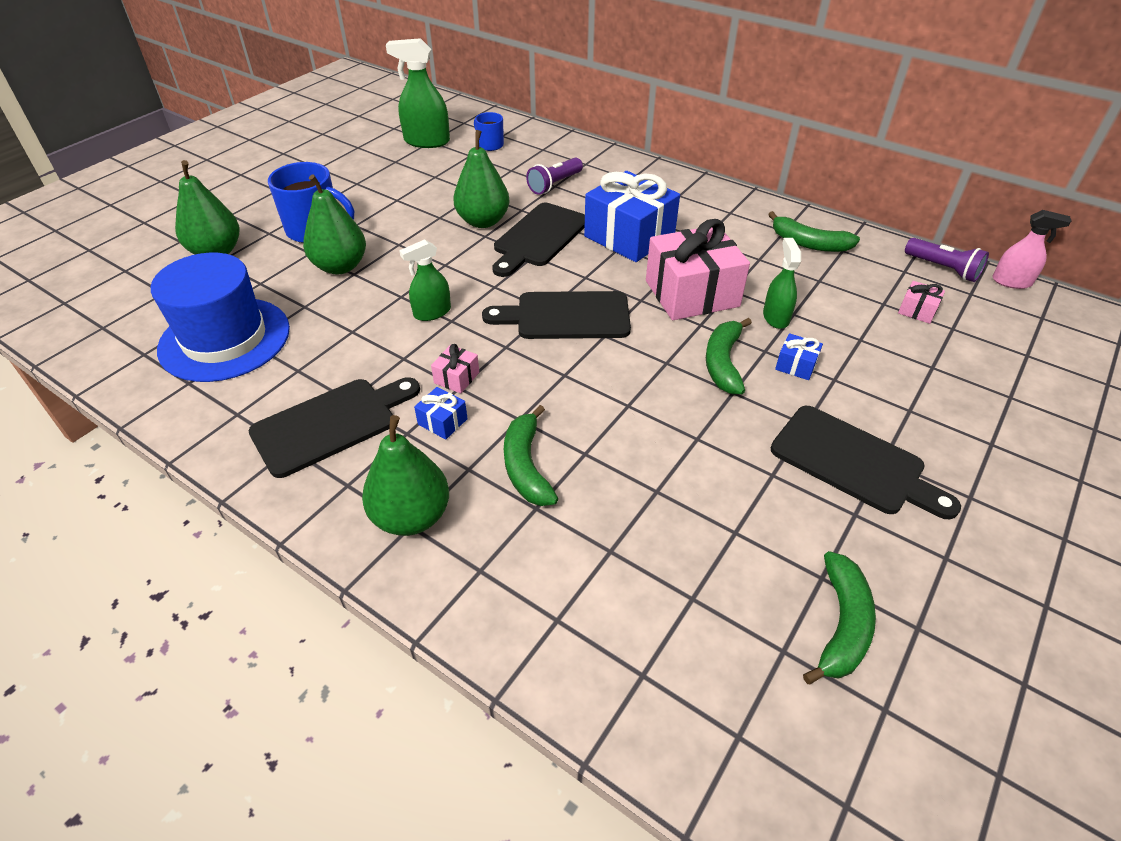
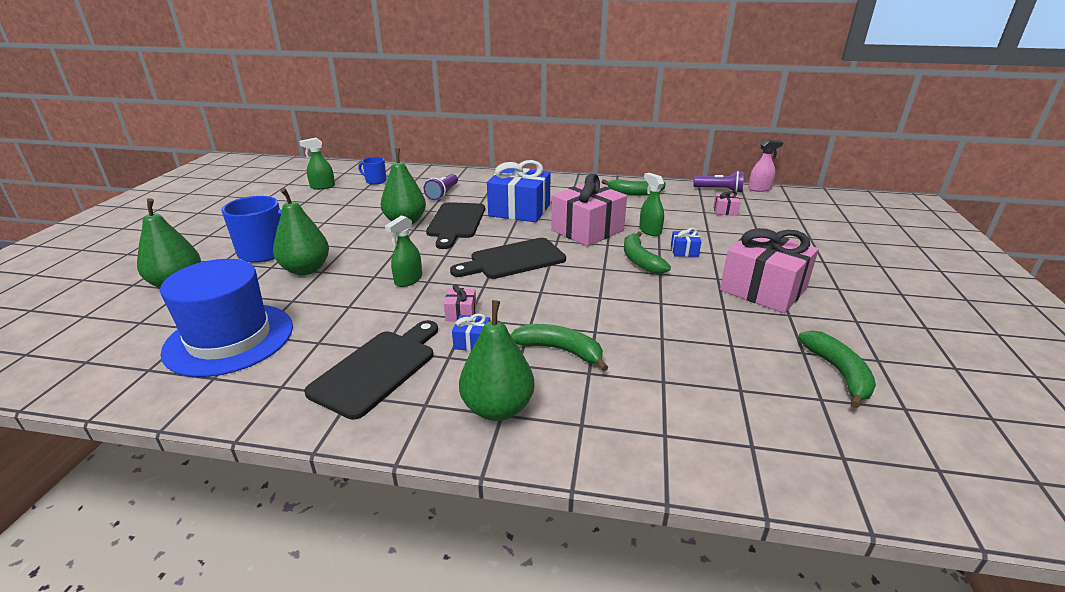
camera: 25 degrees left, 15 degrees down
green spray bottle [386,38,450,148] -> green spray bottle [299,138,335,190], size x0.63
green banana [504,405,559,506] -> green banana turned 150 degrees clockwise [510,324,608,371]
black cutting board [771,406,961,519] -> pink gift [720,228,819,313]

